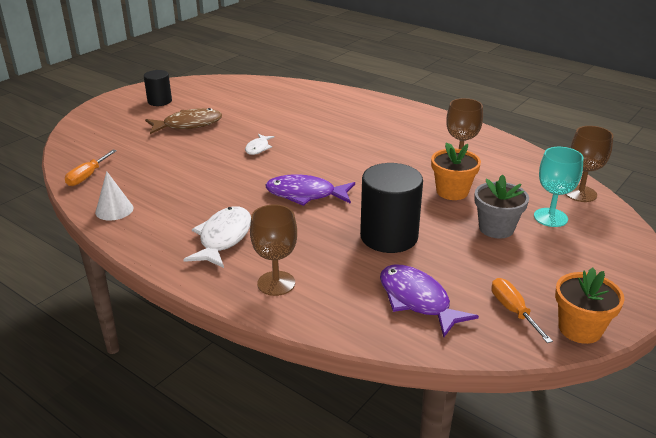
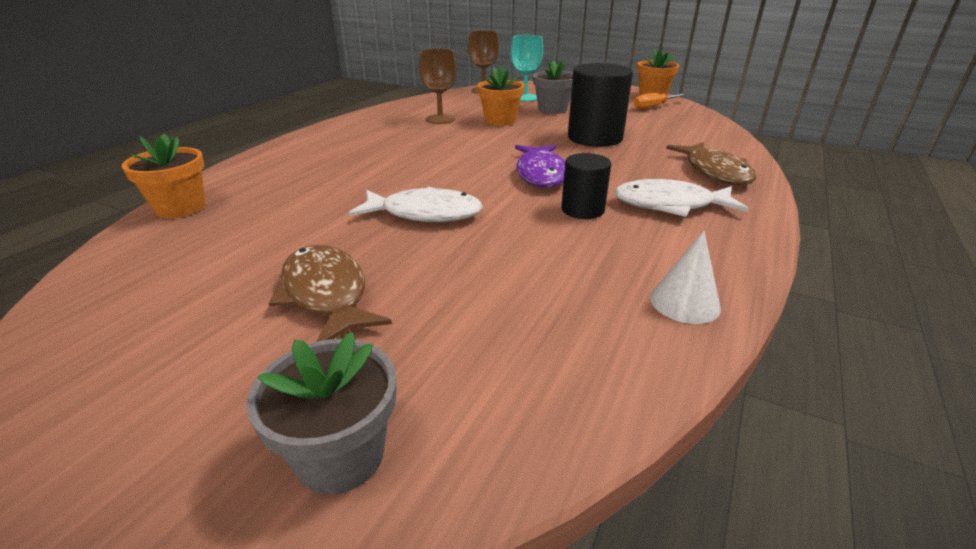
camera: 100 degrees left, 0 degrees up
orange screwdriver [65,150,117,186] -> none
black cylinder [144,70,172,106] -> black cylinder moved to [561,153,611,219]
white fish [245,134,275,155] -> white fish [349,187,483,222], size x1.82
brown goblet [250,204,297,296] -> brown fish [666,142,756,185]
purple fish [380,264,479,337] -> none
none -> orange flower pot [121,134,205,218]
none -> grey flower pot [246,332,396,494]

